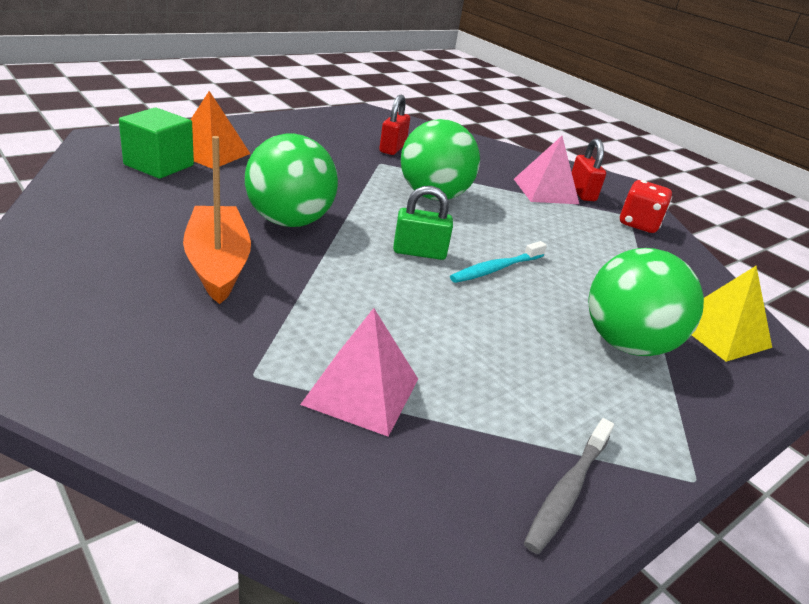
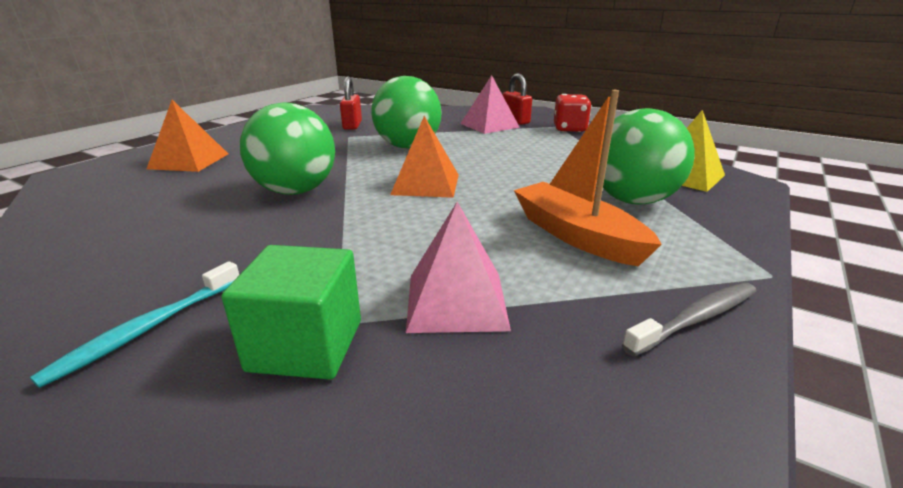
camera: 15 degrees left, 5 degrees down
green cube [119,108,194,179] -> green cube moved to [221,245,361,380]
orange boat [183,136,251,304] -> orange boat moved to [514,90,662,267]
green padlock [393,186,453,260] -> orange pyramid [390,116,459,198]
turquoise toothbrush [450,241,547,283] -> turquoise toothbrush moved to [30,261,239,388]
grey toothbrush [524,418,614,554] -> grey toothbrush turned 135 degrees counterclockwise [622,283,756,357]

